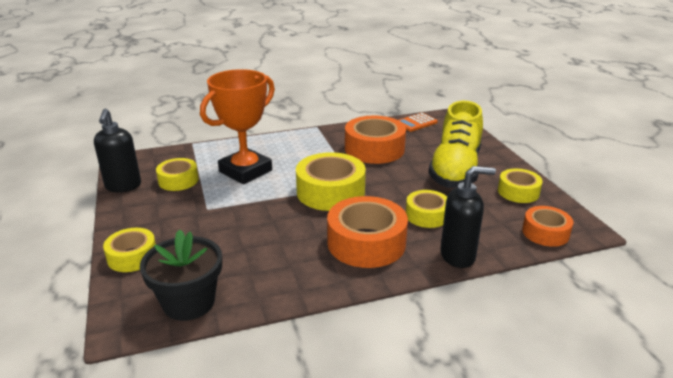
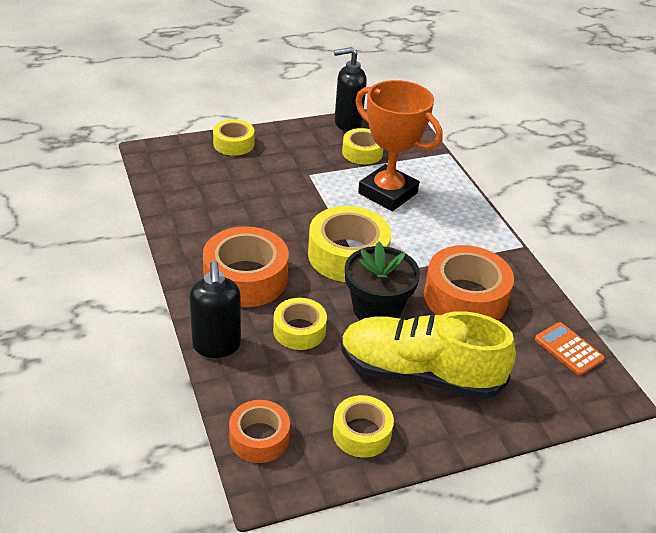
camera: 85 degrees right, 10 degrees up
black flower pot [140,229,222,321] -> black flower pot moved to [345,241,420,320]

